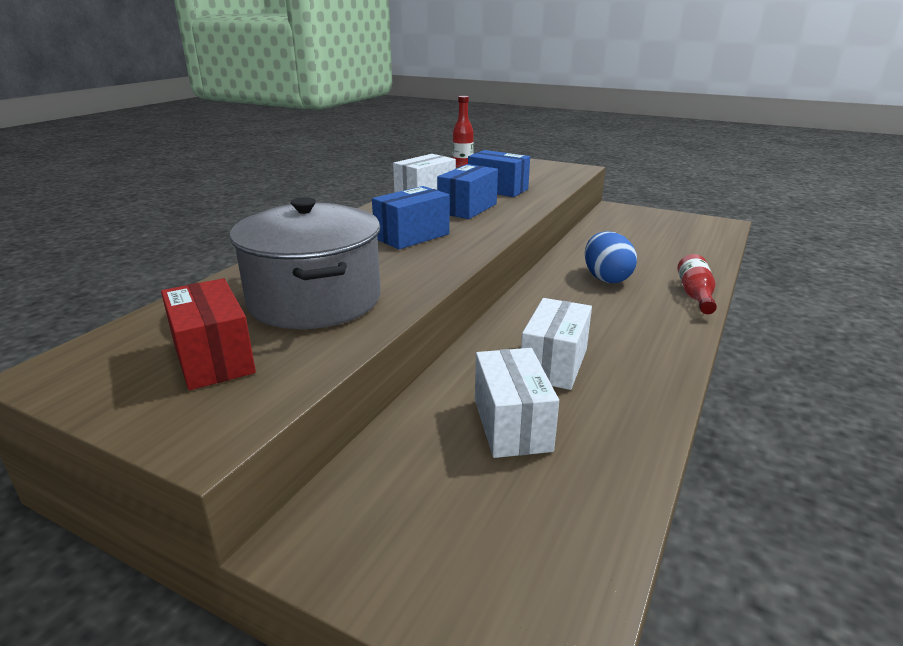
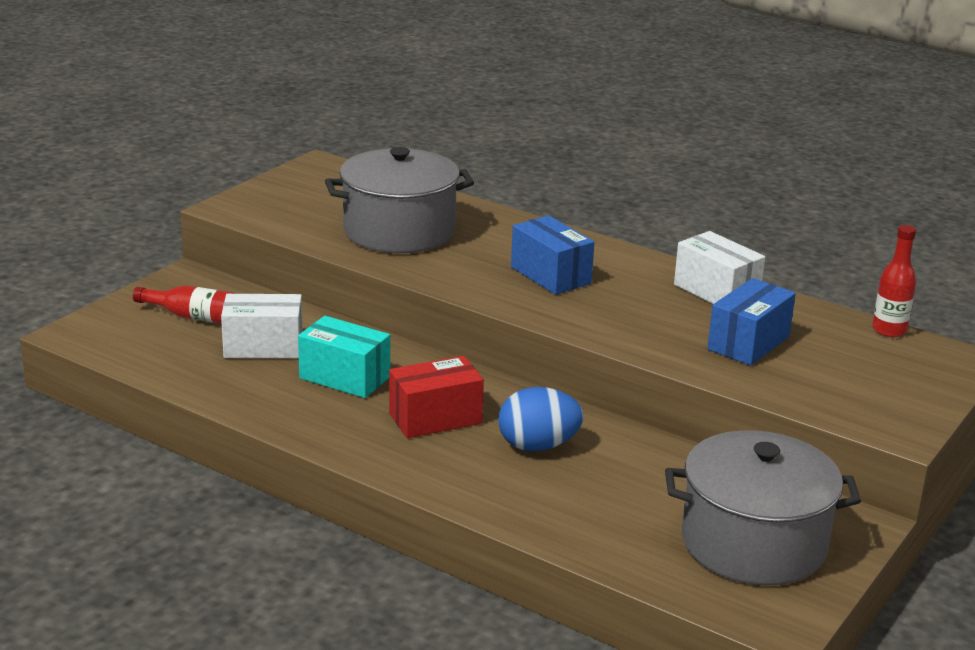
camera: 95 degrees right, 0 degrees up
red box [161,278,256,390] -> red box moved to [389,356,484,438]
blue box [437,164,498,219] -> none
white box [521,298,592,390] -> turquoise box [298,316,390,398]
red bottle [677,254,717,314] -> red bottle moved to [133,285,234,324]
none -> grey pot [665,430,861,585]

